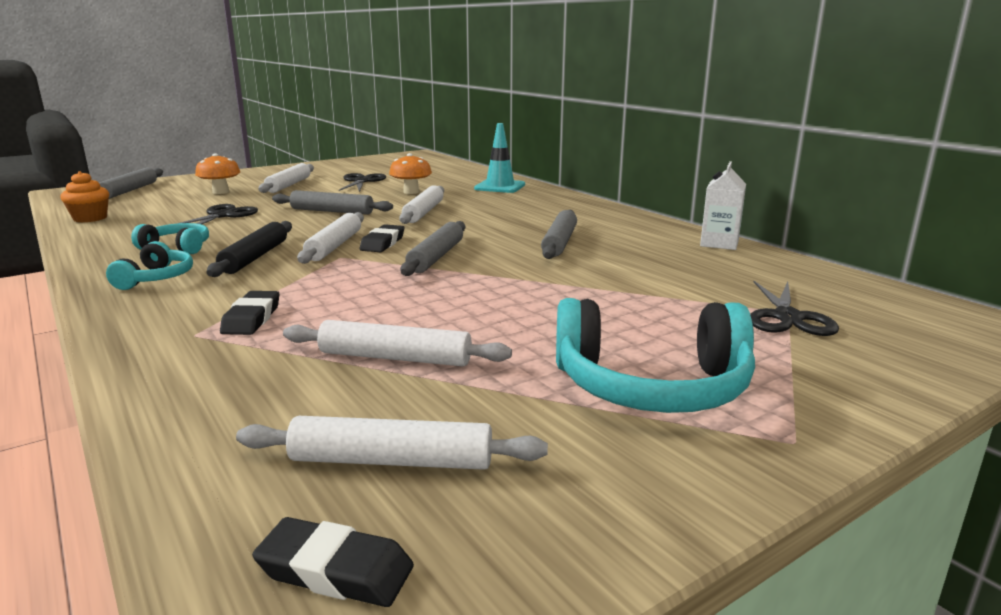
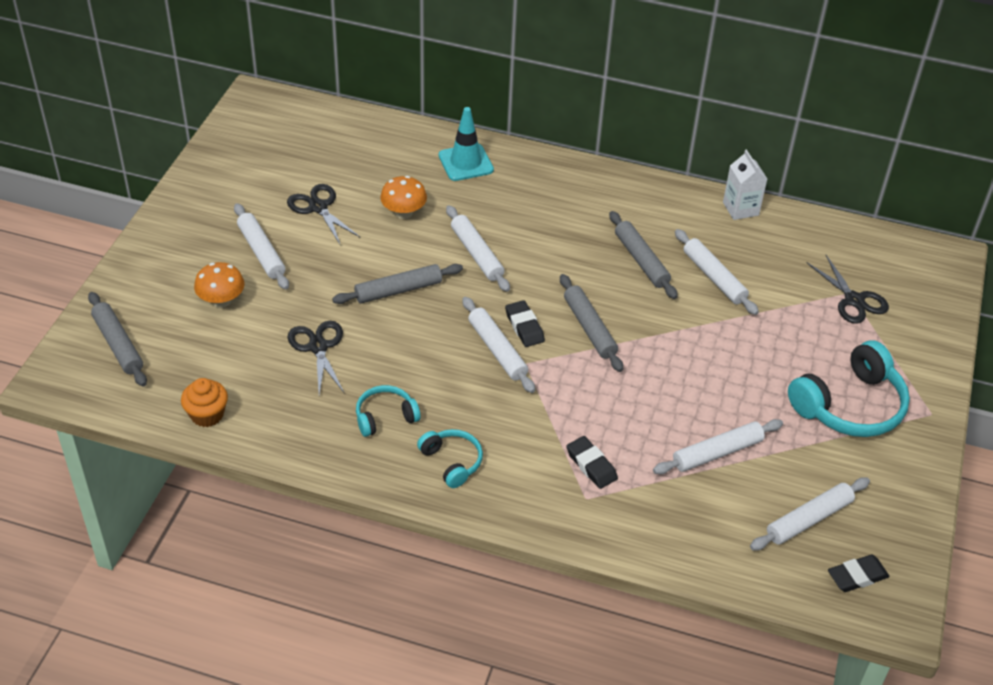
camera: 40 degrees left, 25 degrees up
black rolling pin [206,221,292,277] -> none
none -> white rolling pin [675,229,759,315]

